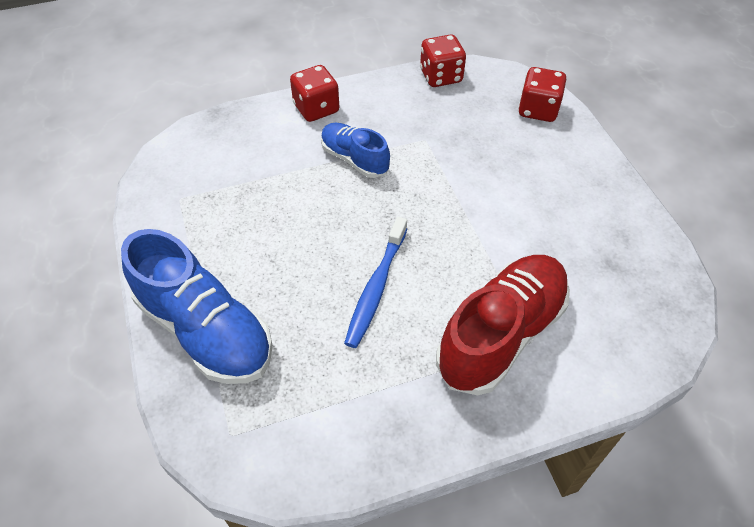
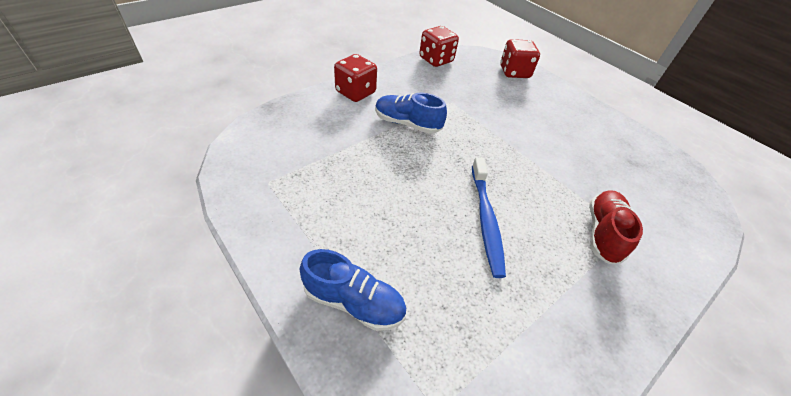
camera: 25 degrees left, 5 degrees down
blue shoe [121,229,273,384] -> blue shoe [300,249,406,331], size x0.58
red shoe [436,255,570,395] -> red shoe [589,190,643,264], size x0.58

